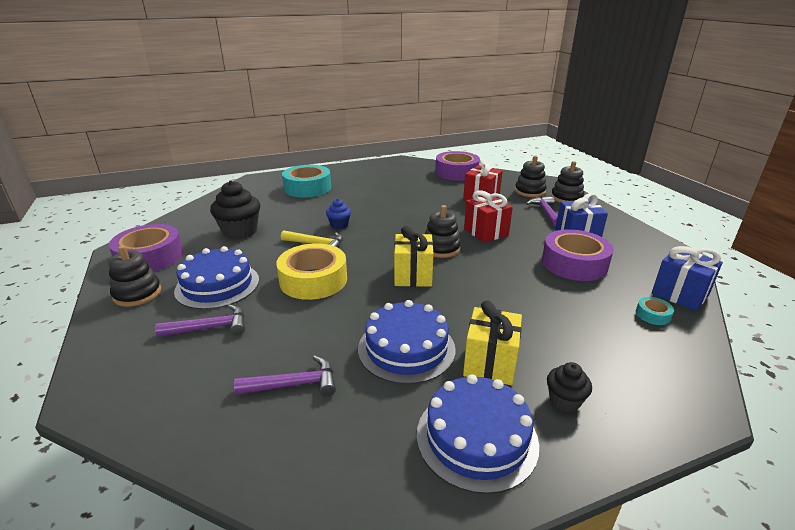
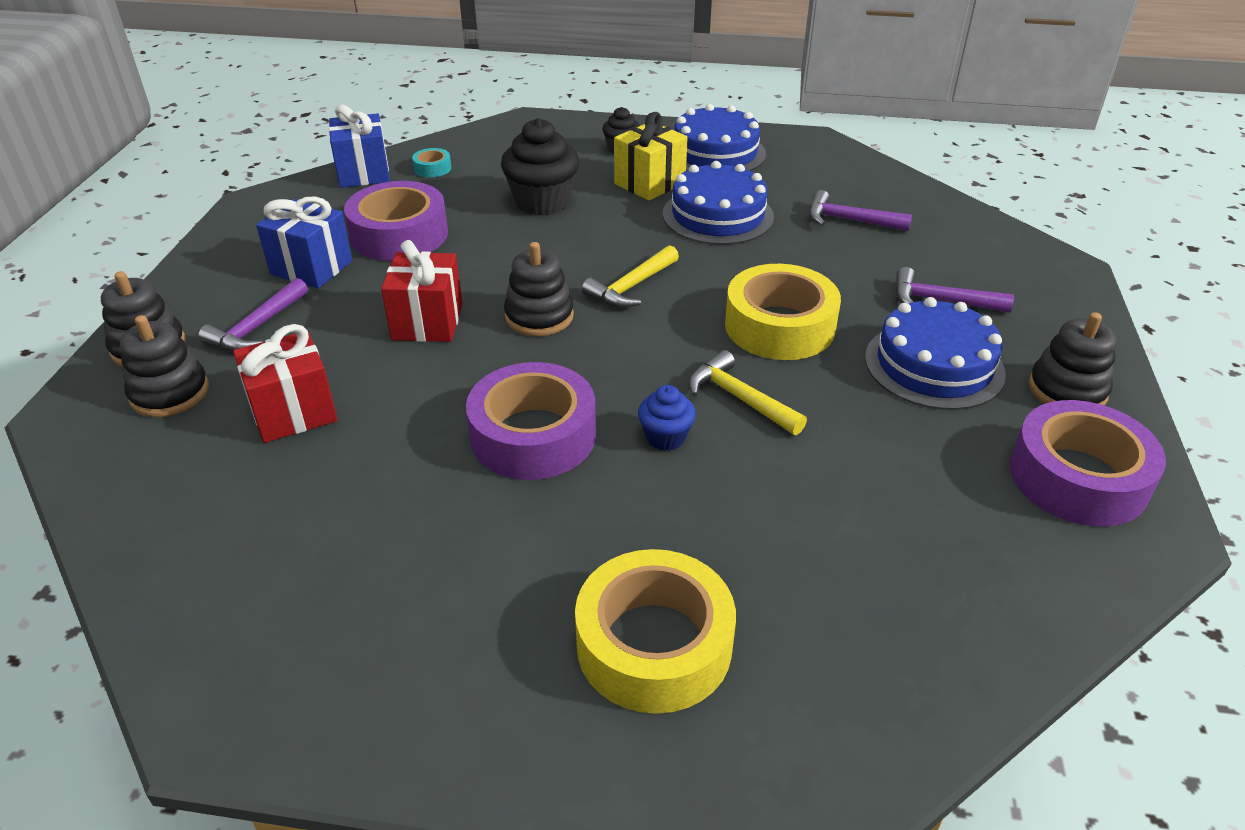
camera: 150 degrees left, 10 degrees up
black cupcake [210,180,260,239] -> black cupcake moved to [501,118,580,216]
turquoise tape [282,165,331,198] -> yellow tape [575,549,736,714]
yellow gift [394,226,434,287] -> yellow hammer [582,245,679,308]
purple tape [435,151,480,181] -> purple tape moved to [466,362,596,480]

